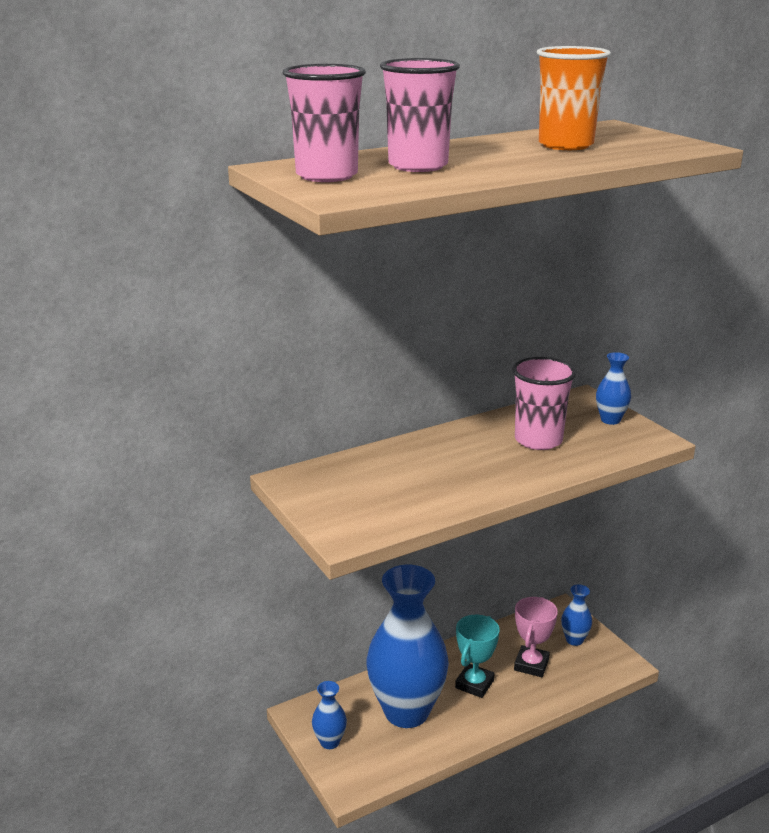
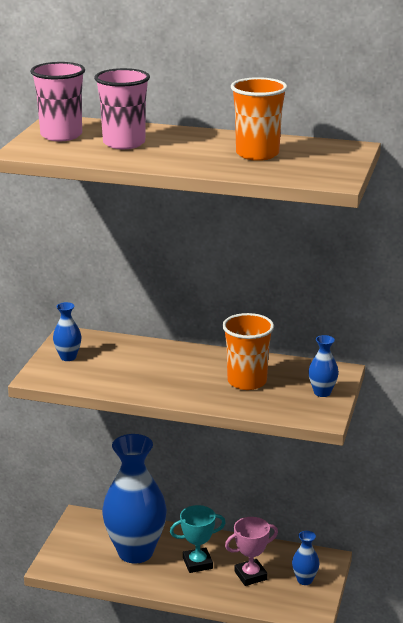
camera: 45 degrees right, 0 degrees up
blue vase [312,681,347,749] -> blue vase moved to [53,302,82,361]
pink cup [512,357,576,450] -> orange cup [222,313,274,390]

